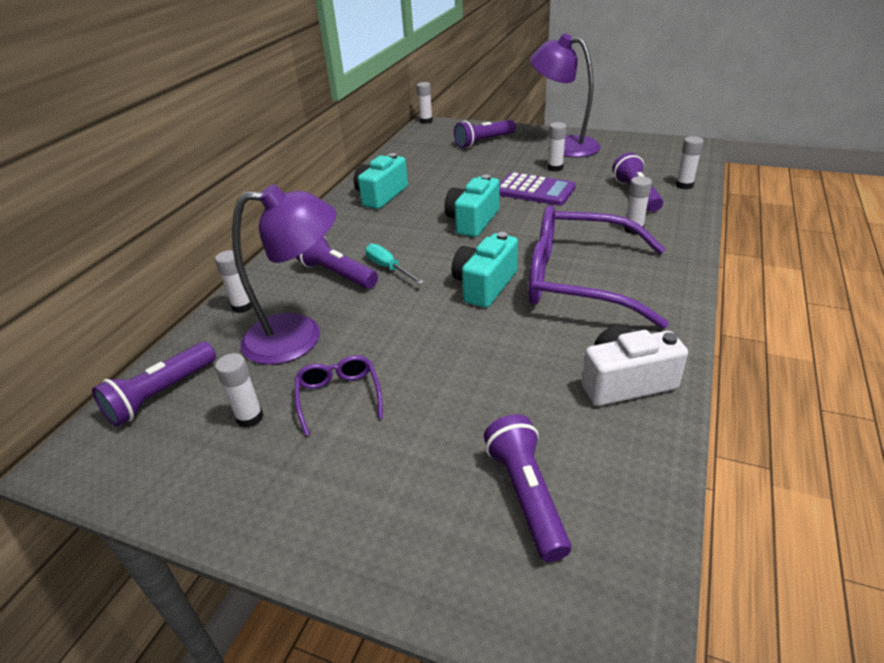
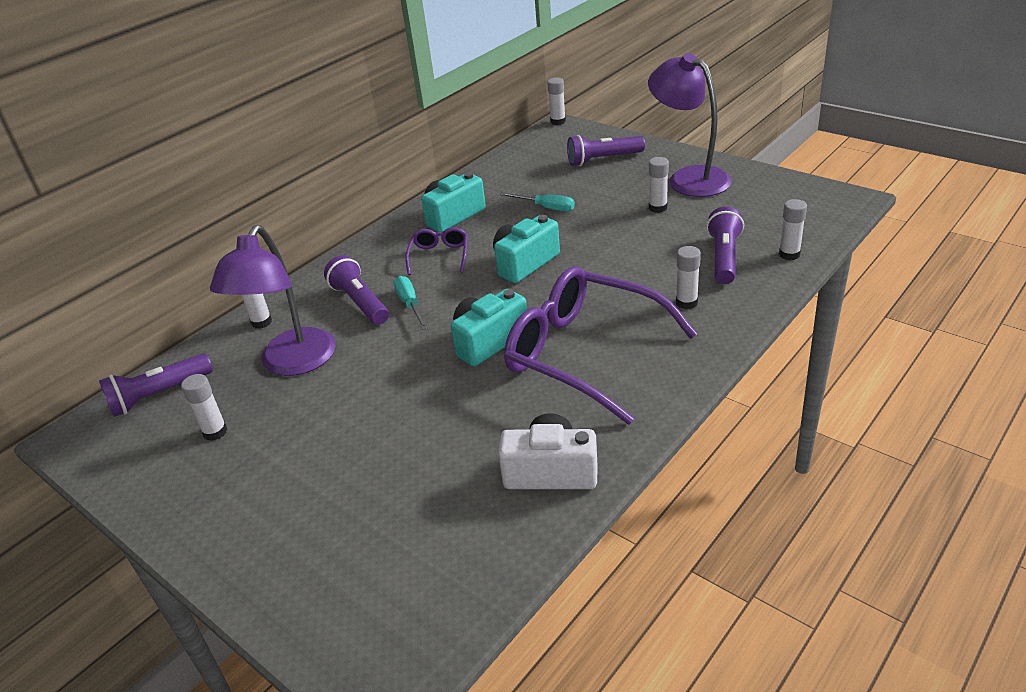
camera: 20 degrees right, 0 degrees up
purple lamp [232,184,336,365] -> purple lamp turned 90 degrees clockwise [210,225,336,376]
purple glasses [295,355,383,436] -> purple glasses moved to [405,227,468,275]
purple flashlight [484,414,571,562] -> none
purple calculator [499,172,576,206] -> none
none -> turquoise screwdriver [500,192,575,212]

